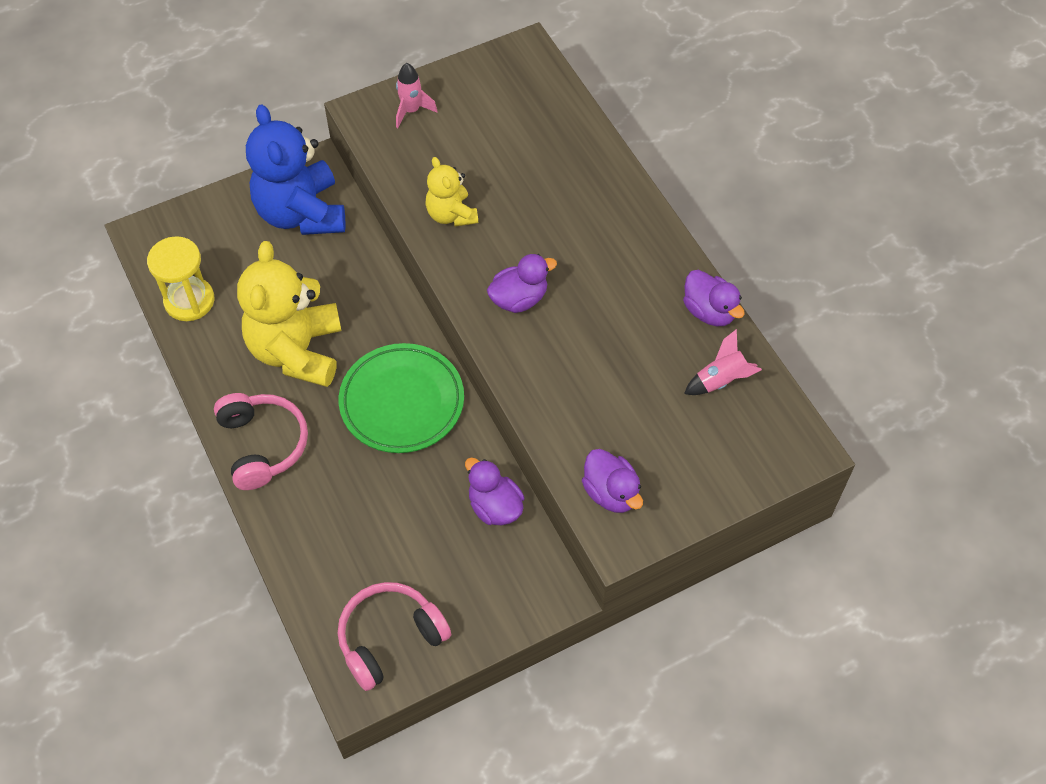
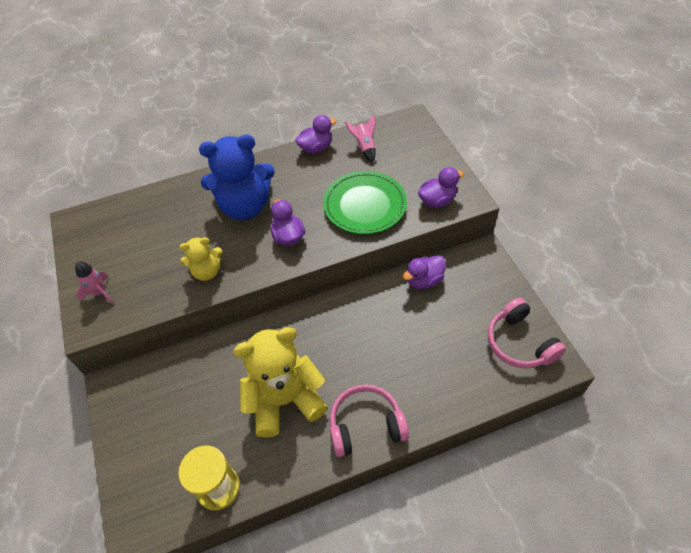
camera: 80 degrees left, 5 degrees down
yellow teddy bear [237,241,341,387] -> yellow teddy bear turned 150 degrees clockwise [233,327,328,438]
blue teddy bear [246,104,345,235] -> blue teddy bear moved to [199,134,275,220]
green plate [339,343,464,453] -> green plate moved to [323,171,407,234]

